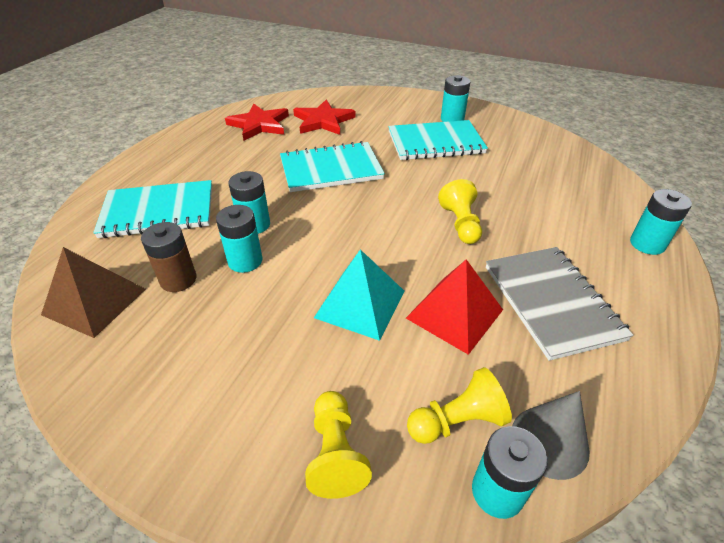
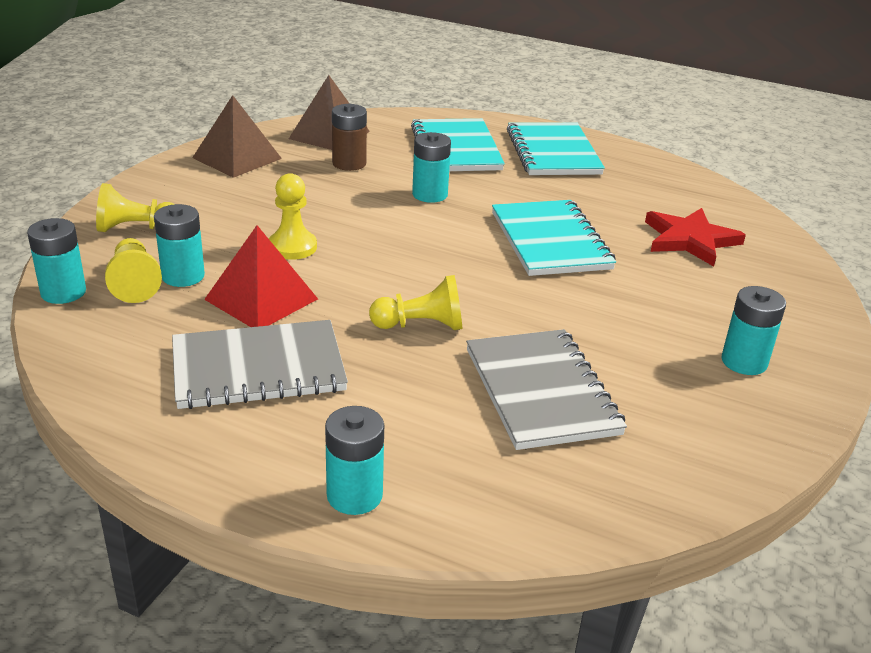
camera: 90 degrees right, 10 degrees down
turquoise battery [216,205,262,273] -> turquoise battery moved to [154,204,205,287]
red star [225,103,289,140] -> none
turquoise pyramid [314,249,405,341] -> yellow pawn [269,173,317,260]
turquoise notebook [388,120,488,160] -> turquoise notebook moved to [507,122,605,175]
grey cone [512,391,590,480] -> none
none -> brown pyramid [192,95,282,178]
none -> grey notebook [466,329,627,450]

